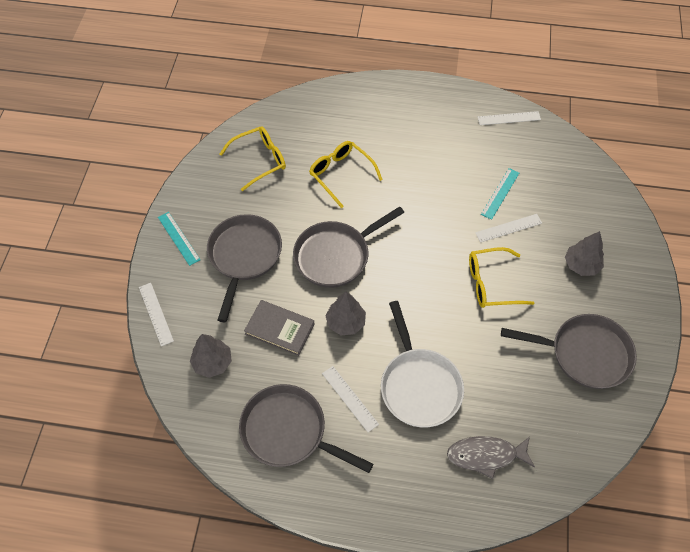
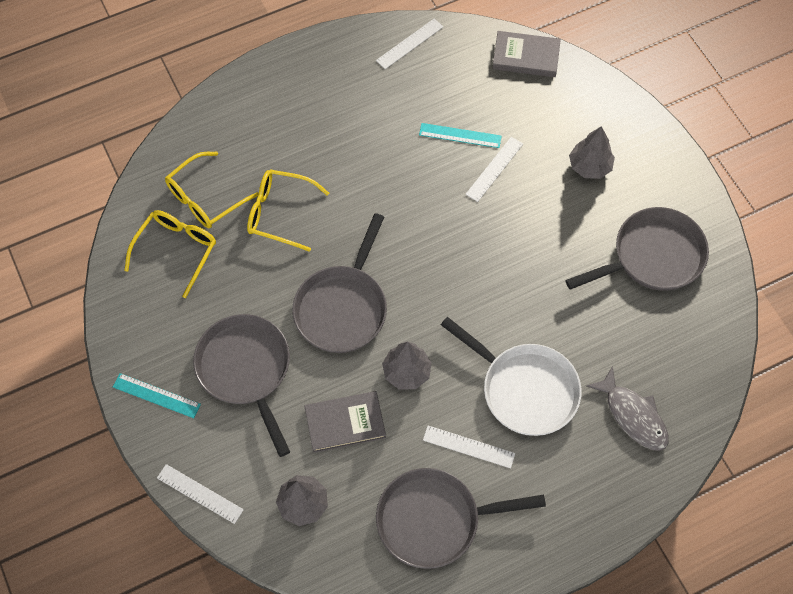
camera: 35 degrees left, 5 degrees up
grey fish [447,436,535,479] -> grey fish turned 90 degrees counterclockwise [587,366,669,451]
yellow glasses [469,247,534,308] -> yellow glasses moved to [165,152,259,228]
turquoise ruler [481,168,519,220] -> turquoise ruler turned 75 degrees counterclockwise [419,123,502,148]
none -> grey book [492,31,561,77]

